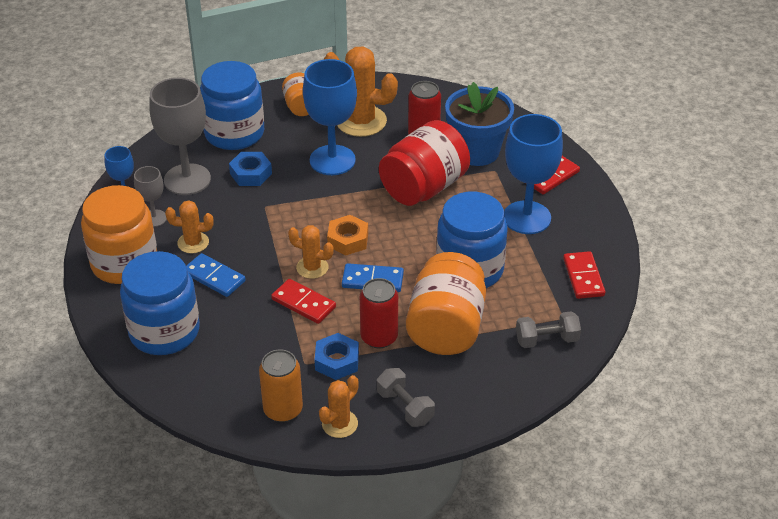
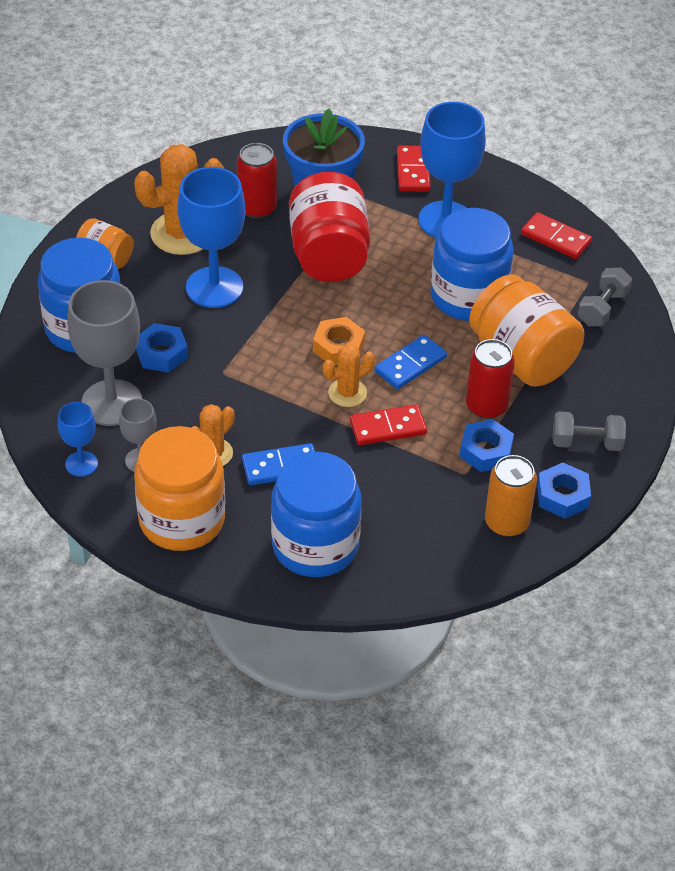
camera: 50 degrees left, 5 degrees up
orange cactus [319,375,359,438] -> blue nut [537,462,591,519]

